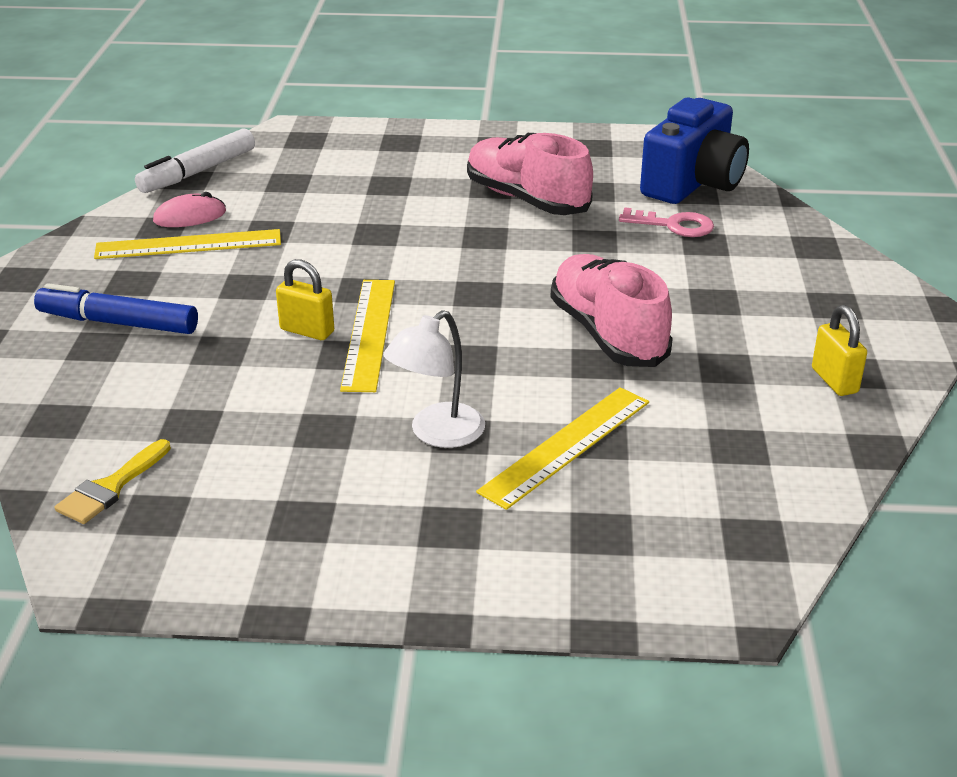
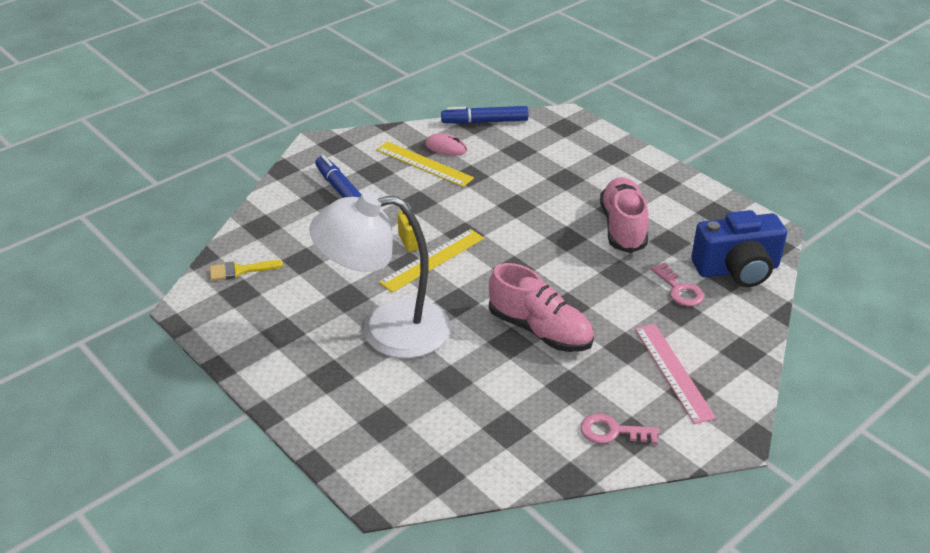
camera: 45 degrees right, 5 degrees up
white marker [135,128,255,193] -> blue marker [441,106,529,124]
white lamp [383,310,485,448] -> white lamp [309,191,451,358], size x2.01
yellow ruler [476,387,649,510] -> none
pink shoe [550,254,673,367] -> pink shoe turned 105 degrees clockwise [489,263,594,352]
yellow padlock [812,305,867,396] -> pink key [580,413,659,444]
none -> pink ruler [635,324,716,424]

